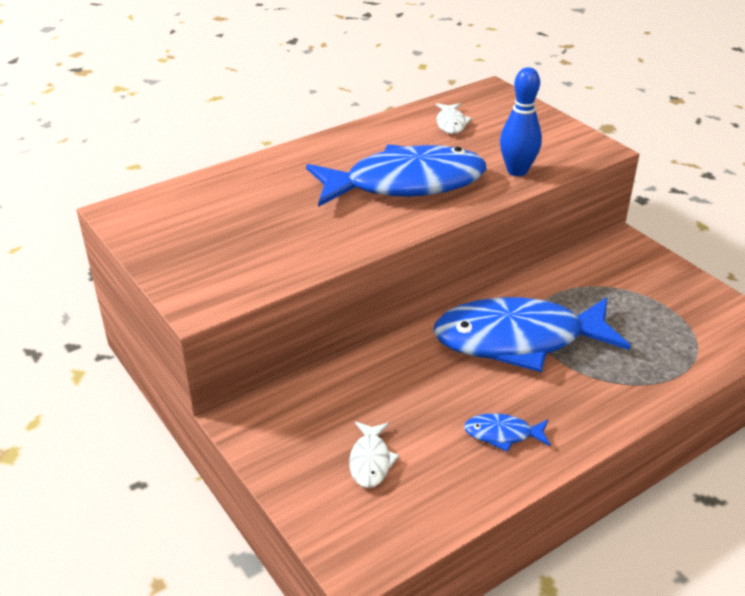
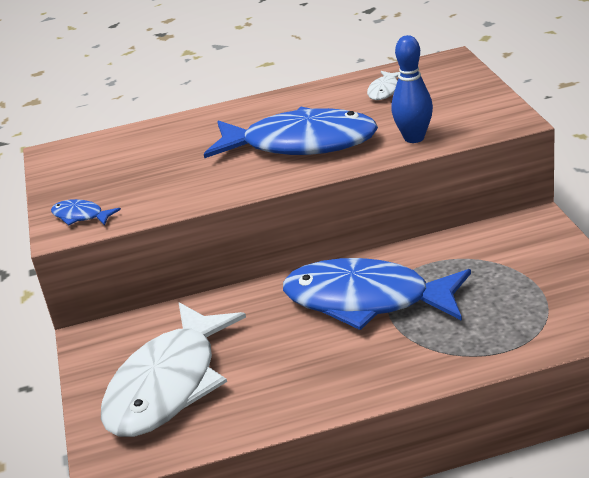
camera: 25 degrees right, 5 degrees down
white fish [349,422,399,488] -> white fish [101,302,246,437], size x2.48
blue fish [464,413,551,452] -> blue fish moved to [51,199,121,226]

